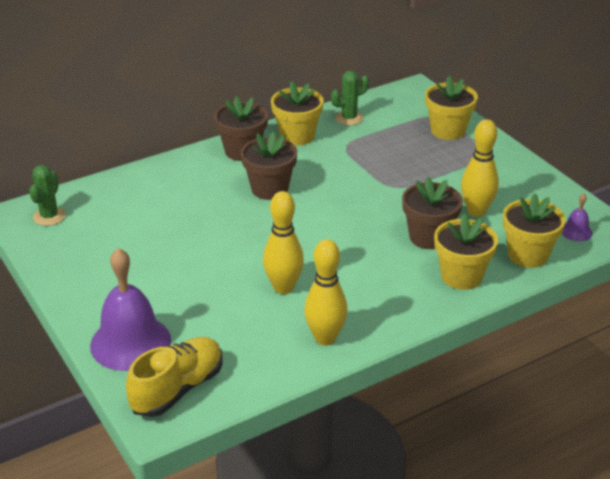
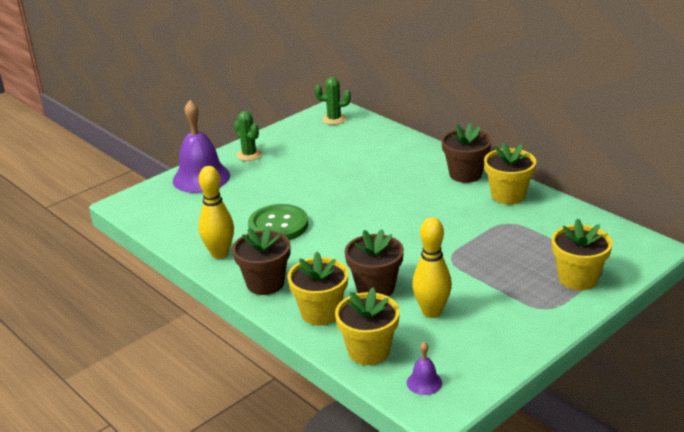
camera: 80 degrees right, 5 degrees down
yellow shoe [126,337,223,417] -> none
brown flower pot [241,131,297,200] -> brown flower pot moved to [232,225,291,295]
yellow bowling pin [263,191,304,294] -> green button [248,204,308,240]
green cactus [331,71,369,125] -> green cactus moved to [234,111,262,161]

